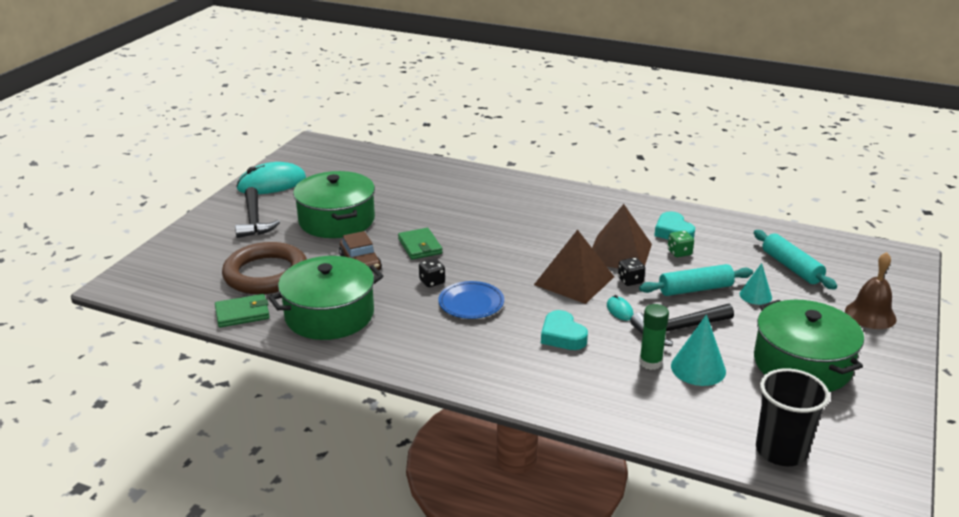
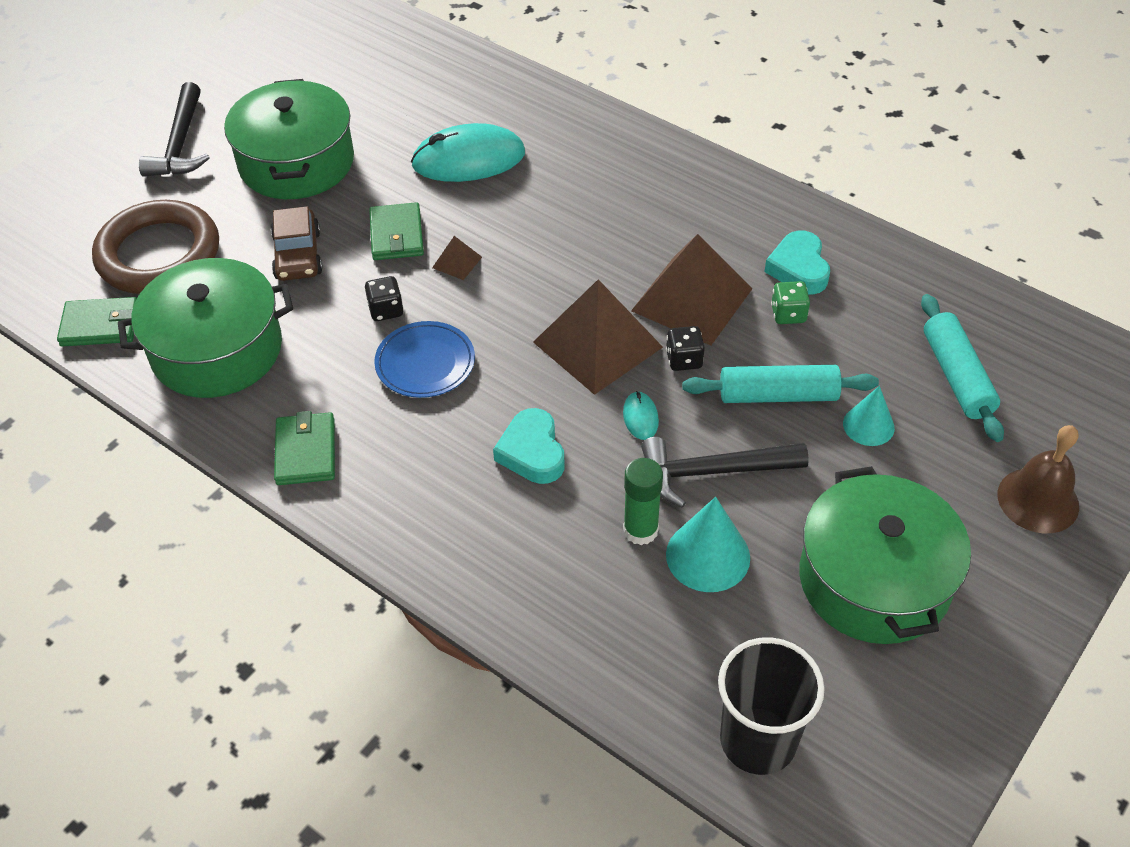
camera: 15 degrees right, 20 degrees up
turquoise mouse [236,162,306,194] -> turquoise mouse moved to [411,123,525,182]
none -> green wallet [274,411,335,485]
none -> brown pyramid [432,236,482,280]

